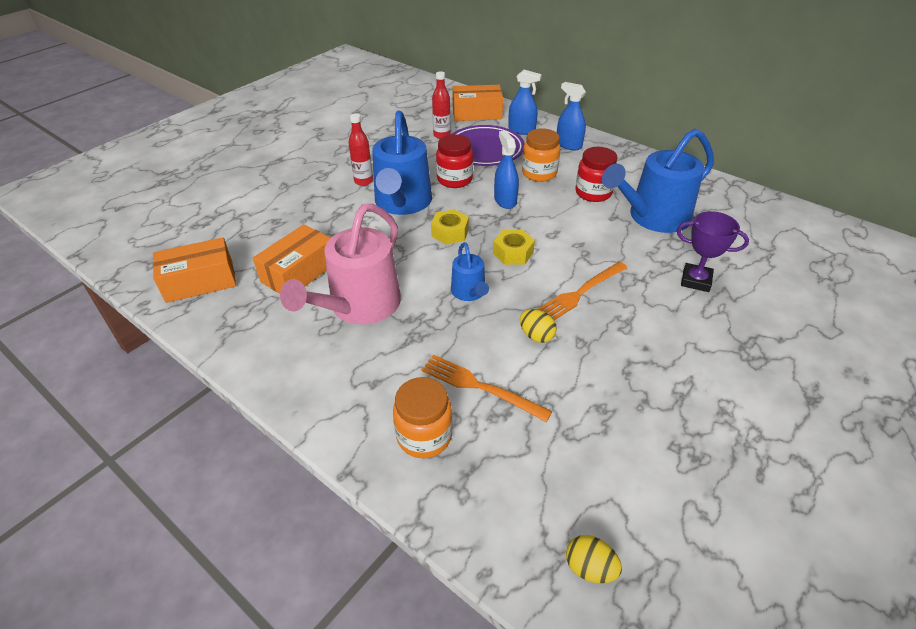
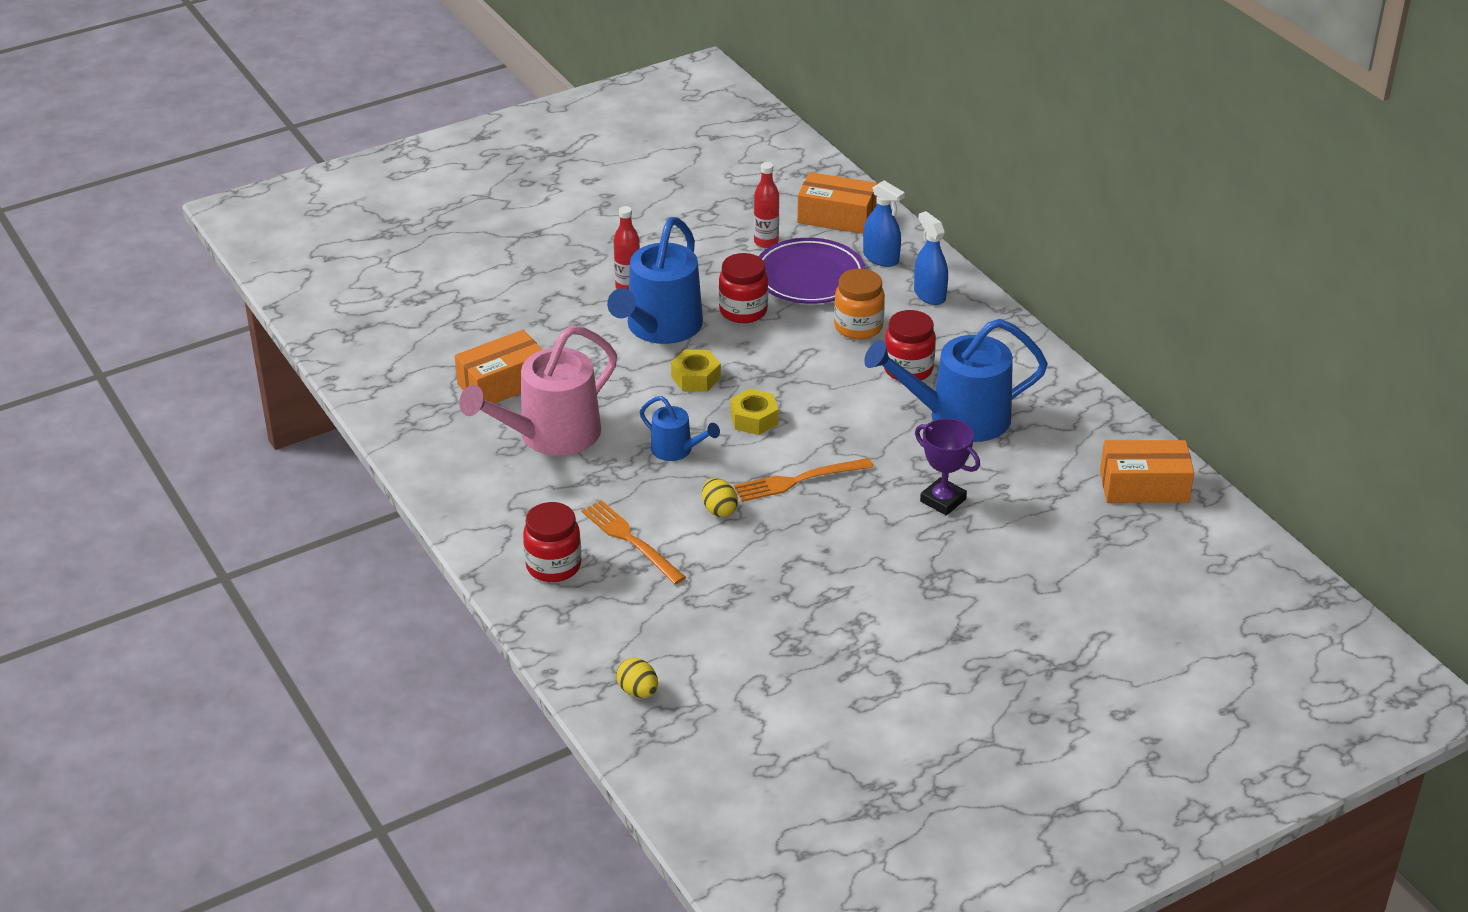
camera: 20 degrees right, 5 degrees down
orange box [153,237,236,303] -> orange box moved to [1100,440,1194,503]
orange jar [393,377,453,458] -> red jar [523,502,581,582]
blue watering can [451,242,489,301] -> blue watering can turned 60 degrees counterclockwise [640,396,720,461]
blue spray bottle [494,130,519,209] -> none

